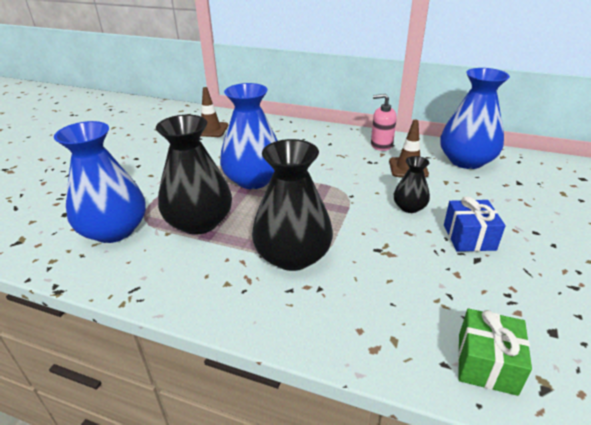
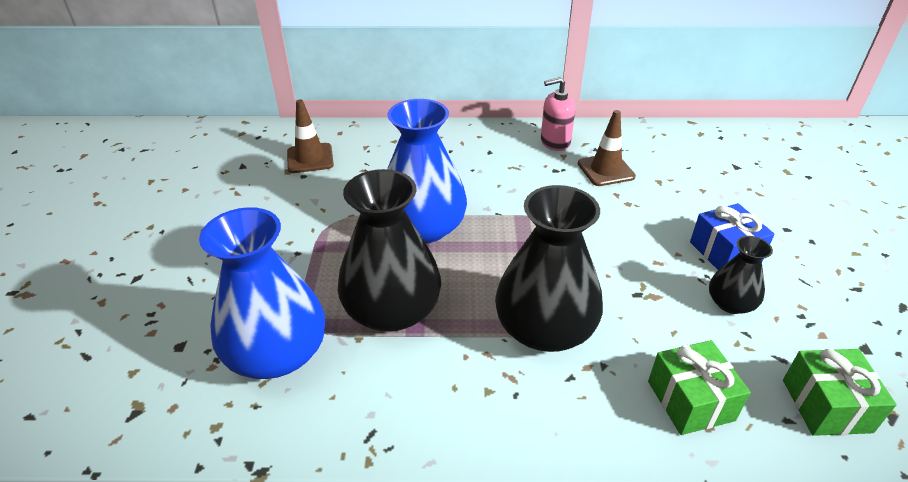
camera: 20 degrees left, 5 degrees up
black vase [394,156,430,213] -> black vase moved to [709,236,773,314]
blue vase [440,68,510,169] -> none
none -> green gift [648,340,751,435]

